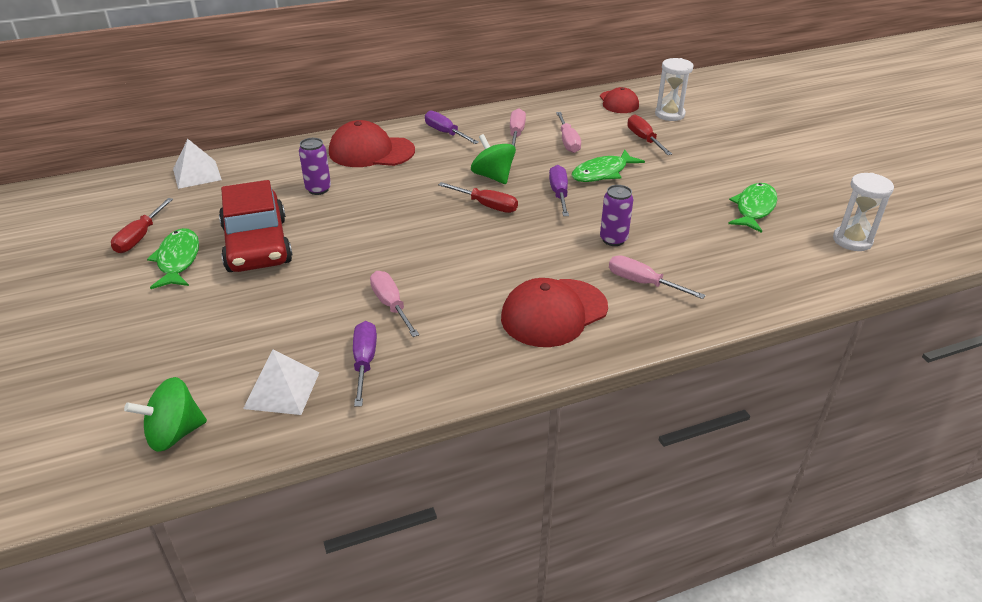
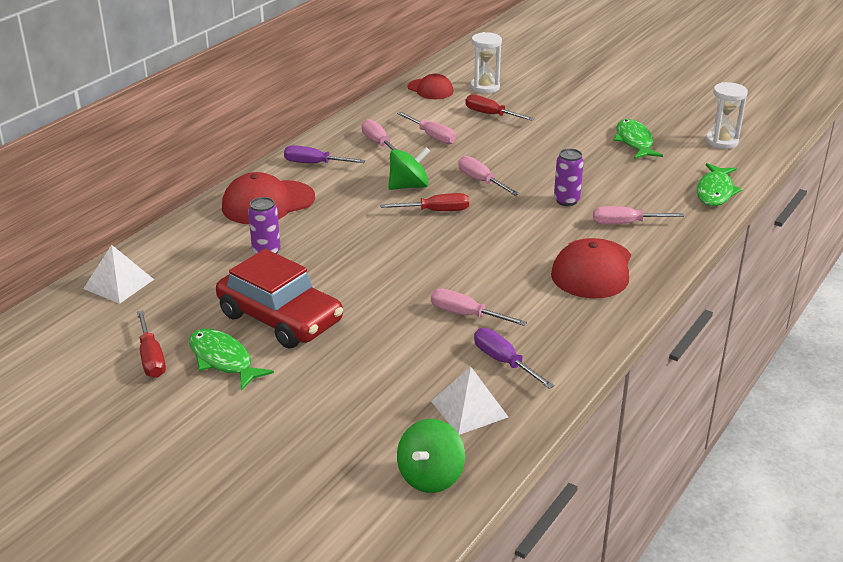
camera: 35 degrees left, 5 degrees down
green spinning top [471,134,516,184] -> green spinning top turned 135 degrees clockwise [388,147,430,190]
purple screwdriver [549,165,569,216] -> pink screwdriver [458,156,519,195]
green fish [571,150,645,182] -> green fish moved to [696,163,742,206]

